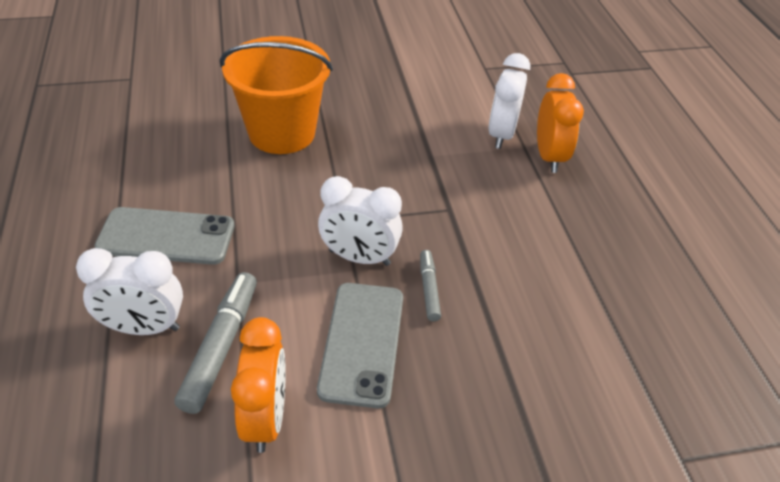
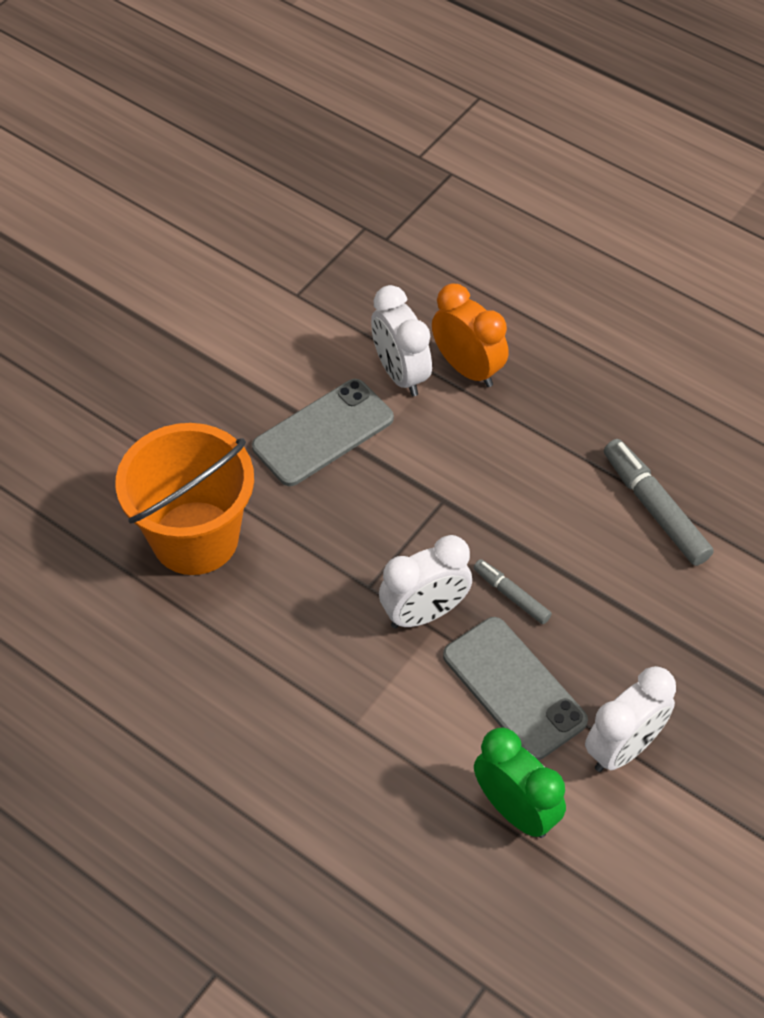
camera: 40 degrees left, 10 degrees up
white clock [76,248,183,335] -> white clock moved to [585,666,676,772]
grey phone [94,207,235,265] -> grey phone moved to [252,379,394,486]
grey marker [174,272,257,414] -> grey marker moved to [604,439,714,566]
orange clock [231,317,286,453] -> green clock [474,727,566,838]

